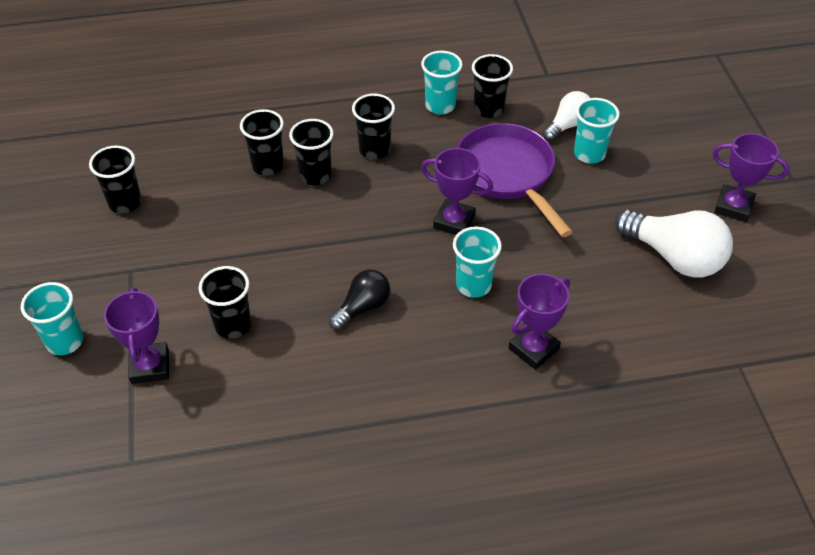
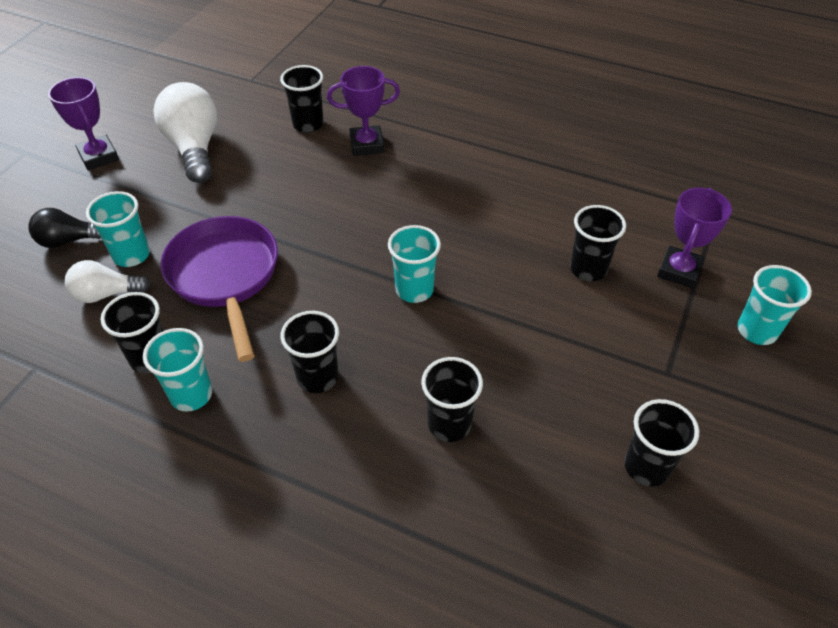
camera: 145 degrees left, 0 degrees up
black cup [289,119,333,185] -> black cup moved to [280,65,324,133]
black light bulb [329,269,390,330] -> black light bulb moved to [28,208,102,248]
purple trophy [421,148,493,235] -> none
turquoise cup [453,227,502,298] -> turquoise cup moved to [388,225,441,303]
purple pan [457,123,573,237] -> purple pan turned 150 degrees clockwise [160,216,278,362]

